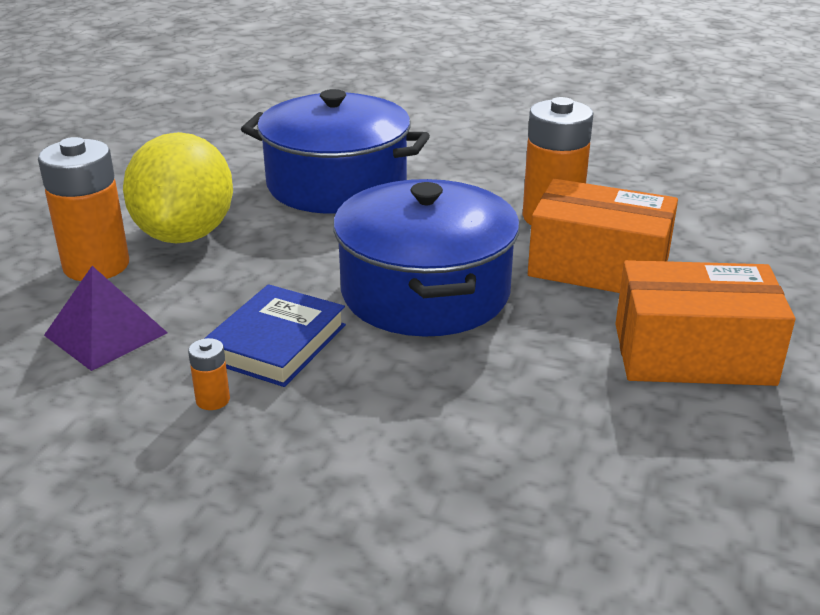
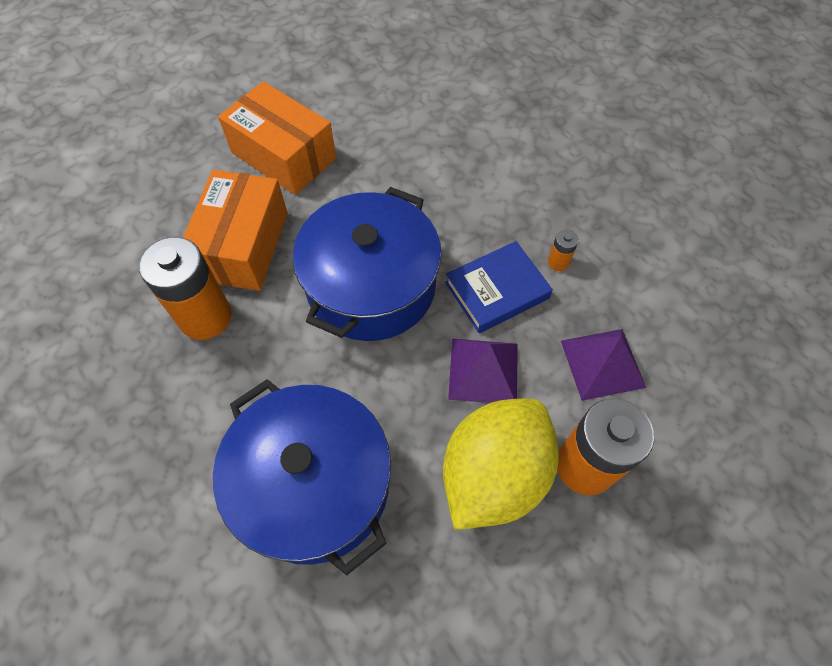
camera: 145 degrees left, 30 degrees up
orange box [528,179,678,293] -> orange box turned 45 degrees clockwise [183,170,288,291]
none -> purple pyramid [448,339,518,403]

